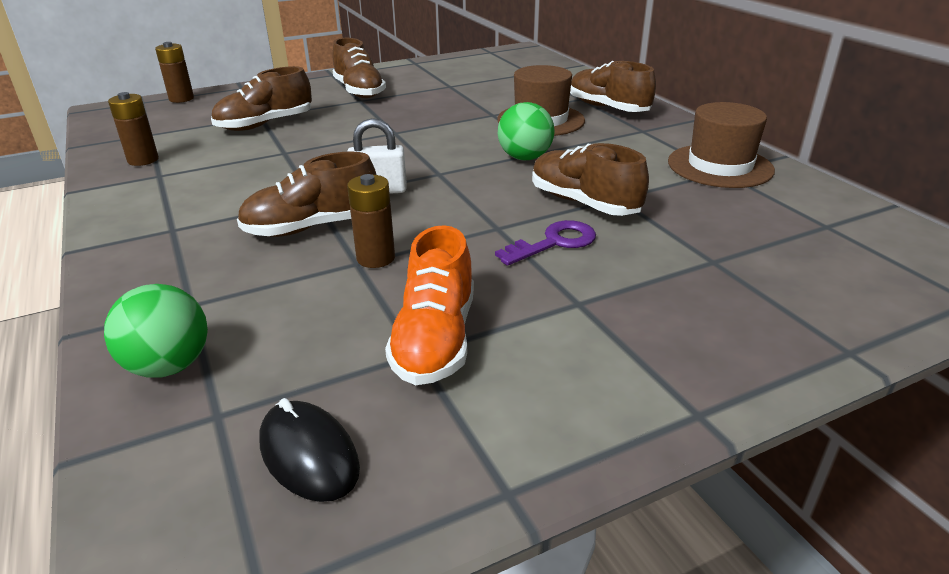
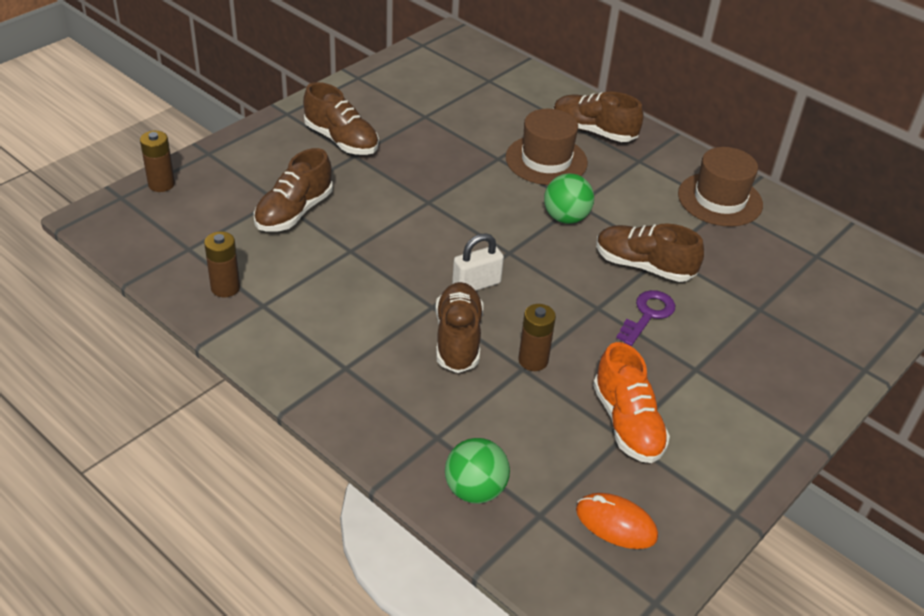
camera: 25 degrees left, 10 degrees up
brown shoe [237,152,376,237] -> brown shoe turned 135 degrees clockwise [435,282,483,373]
black mouse [259,398,360,502] -> orange mouse [576,493,658,549]

